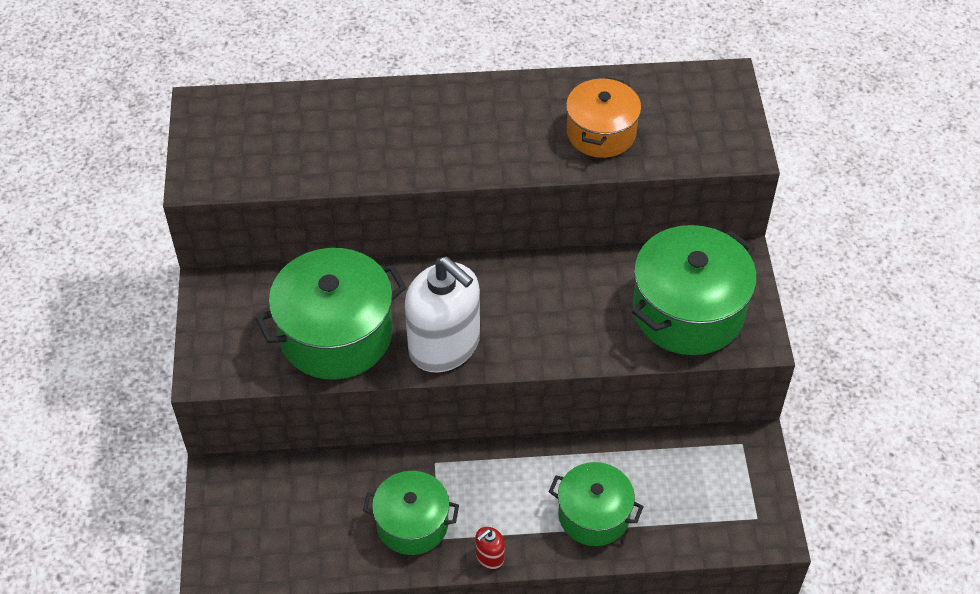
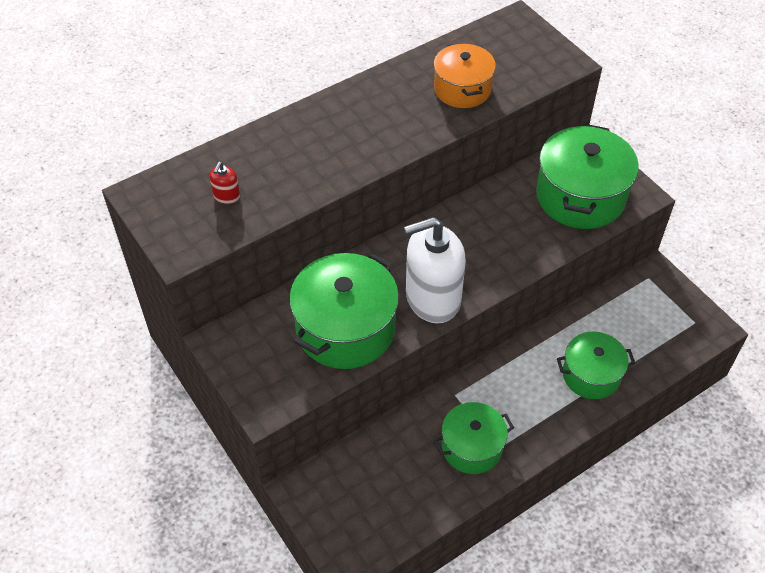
camera: 30 degrees left, 0 degrees up
white soap dispenser [405,257,480,373] -> white soap dispenser turned 150 degrees clockwise [404,217,466,323]
red soap dispenser [475,527,505,569] -> red soap dispenser moved to [209,162,240,204]

